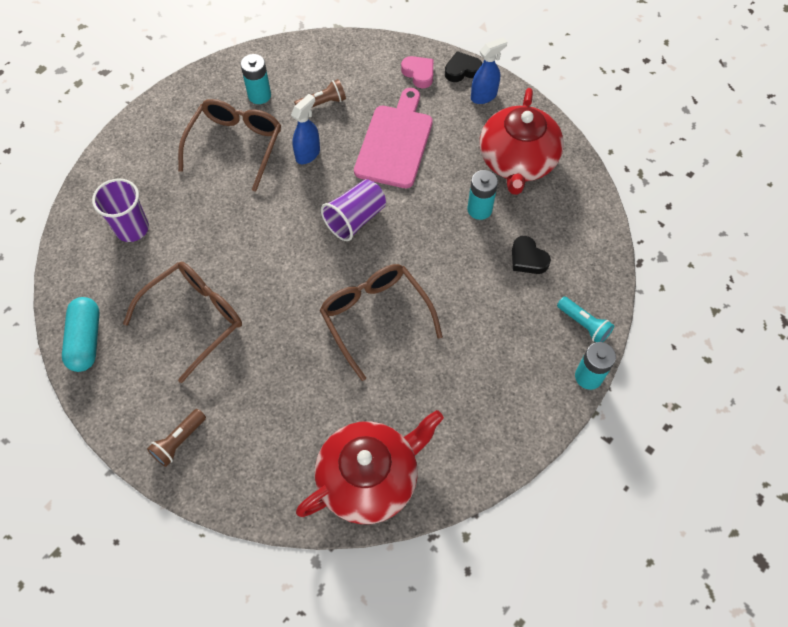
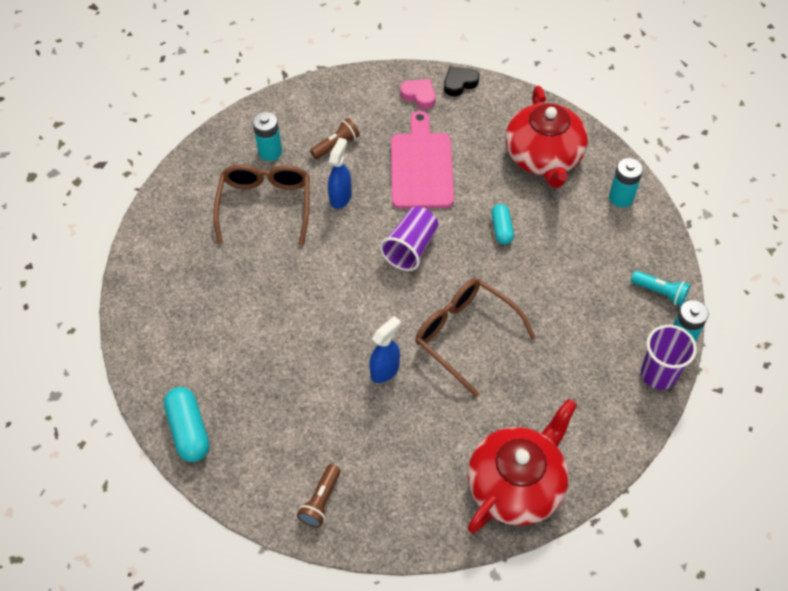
camera: 15 degrees left, 5 degrees down
purple cup [92,178,149,242] -> purple cup moved to [641,325,697,390]
brown glasses [123,262,242,383] -> none
turquoise battery [467,170,498,220] -> turquoise battery moved to [609,158,643,207]
blue spray bottle [471,37,507,104] -> blue spray bottle moved to [369,316,400,383]
black heart [512,236,551,274] -> none
none -> turquoise capsule [491,204,514,245]

